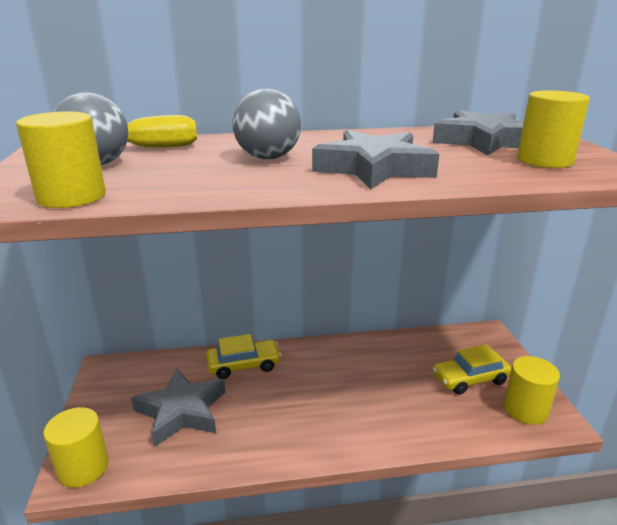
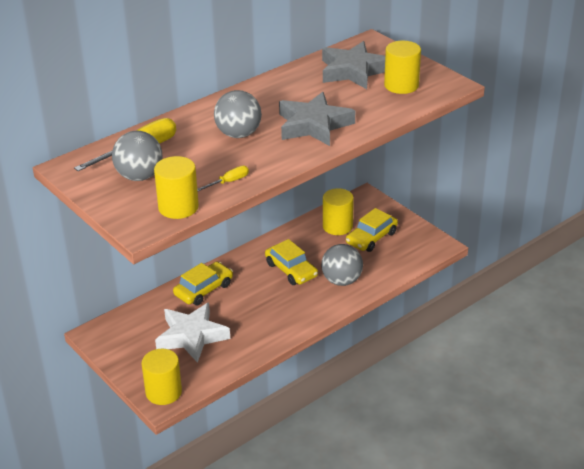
camera: 30 degrees left, 10 degrees up
grey star [131,368,225,447] -> white star [155,302,230,363]
yellow cylinder [504,356,560,425] -> yellow cylinder moved to [323,188,354,235]
none -> yellow screwdriver [197,166,249,191]
none -> yellow car [265,239,318,285]
none -> grey ball [321,244,363,286]

